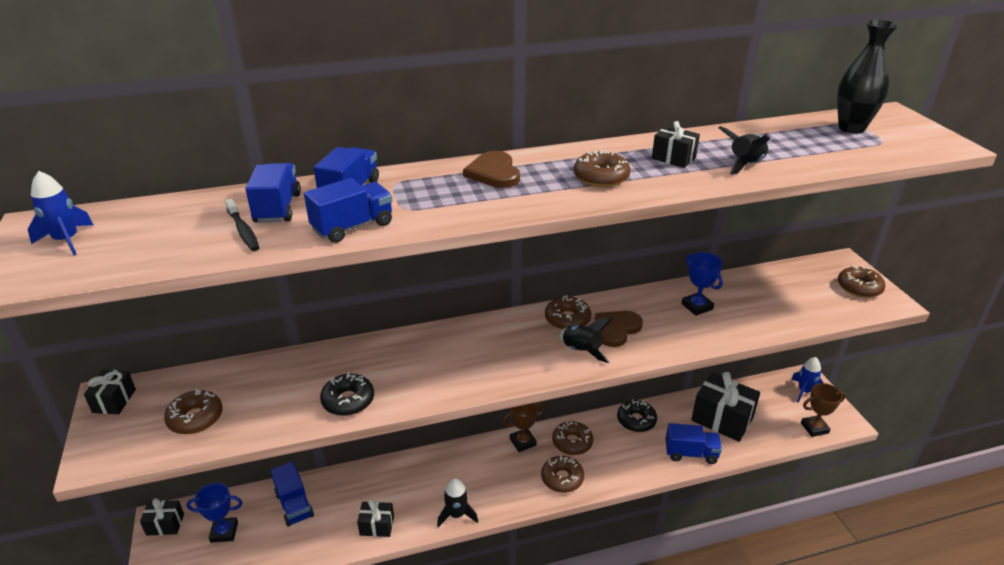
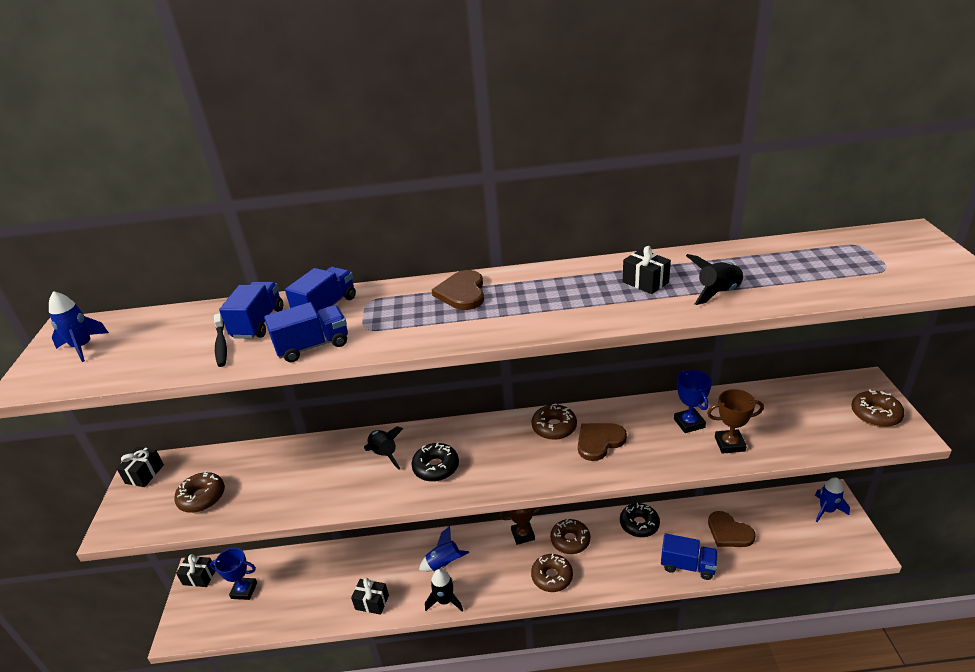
camera: 15 degrees right, 0 degrees up
blue truck [271,461,314,527] -> none
black donut [320,372,374,416] -> black donut moved to [411,442,459,482]
black rocket [559,318,612,363] -> black rocket moved to [364,426,404,470]
brown donut [574,150,630,187] -> none
black gift [691,372,760,442] -> brown heart [708,511,756,547]
brown trophy [801,383,845,437] -> brown trophy moved to [707,389,764,454]
black vase [837,19,899,134] -> none
none -> blue rocket [419,526,469,572]

